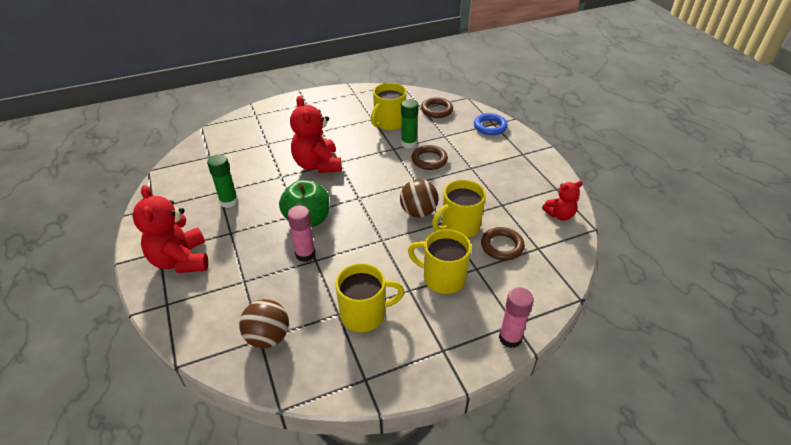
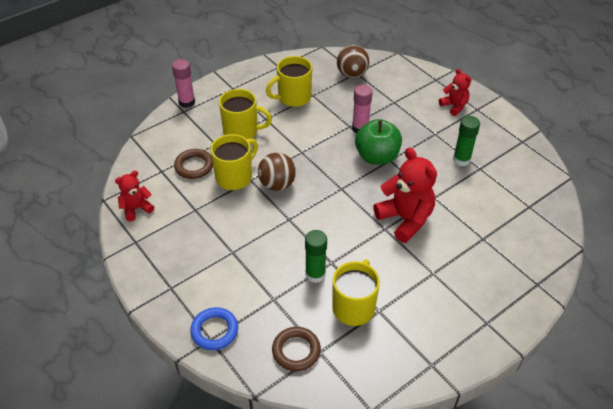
camera: 165 degrees right, 5 degrees up
red teddy bear [132,185,208,273] -> red teddy bear [439,69,471,116], size x0.57
brown ring [411,145,448,170] -> none

